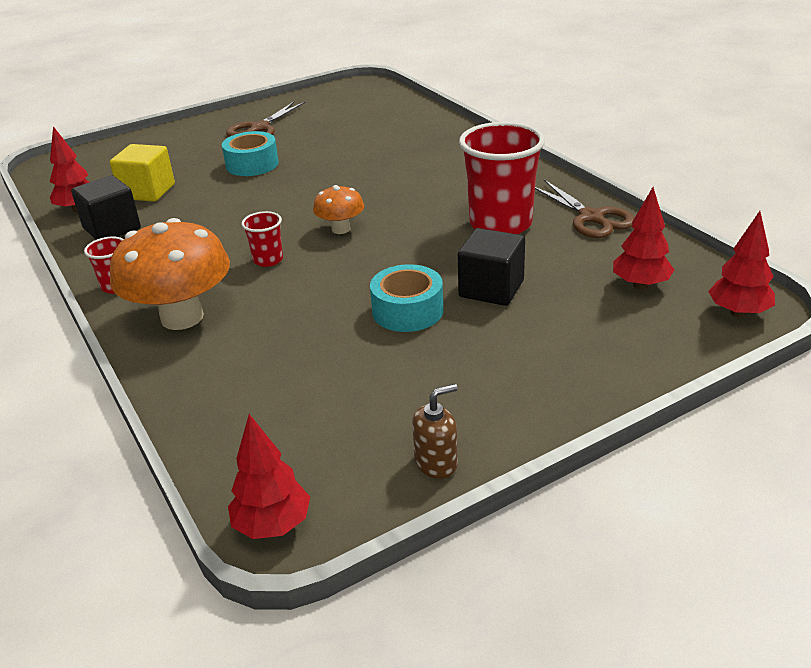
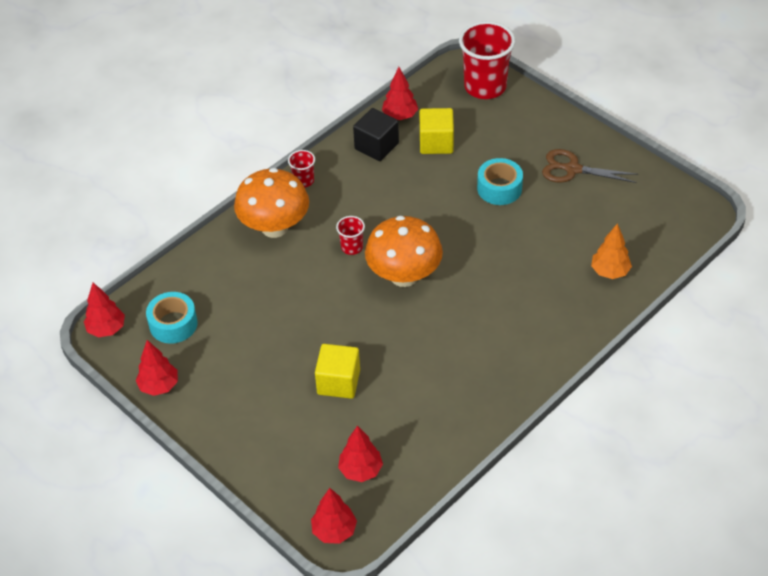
camera: 75 degrees right, 15 degrees up
orange mushroom [313,185,364,234] -> orange mushroom [365,216,443,287], size x1.95
turquoise tape [370,264,443,332] -> turquoise tape moved to [146,292,198,344]
brown soap dispenser [412,384,458,479] -> red tree [136,340,178,396]
black cube [458,228,525,306] -> yellow cube [315,344,360,399]
red cup [459,122,545,234] -> red cup moved to [459,21,515,99]
brown scissors [535,180,635,238] -> none
none -> orange tree [591,223,632,279]

